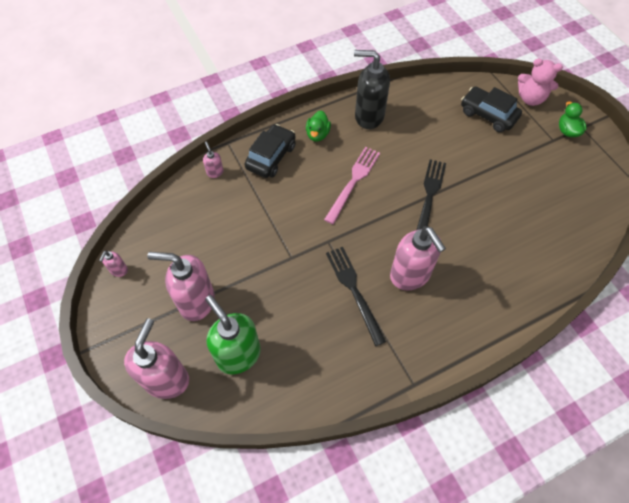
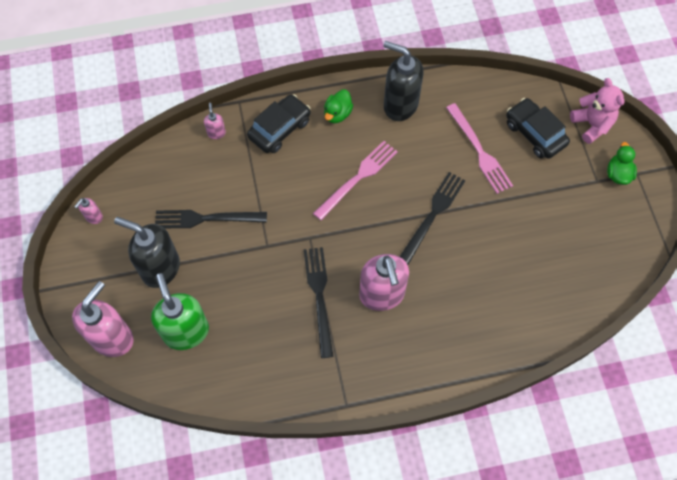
camera: 15 degrees right, 5 degrees up
pink soap dispenser [147,252,215,321] -> black soap dispenser [114,217,180,288]
pink teddy bear [518,58,563,106] -> pink teddy bear turned 150 degrees counterclockwise [570,78,625,144]
none -> black fork [155,210,267,228]
none -> pink fork [446,103,513,194]

